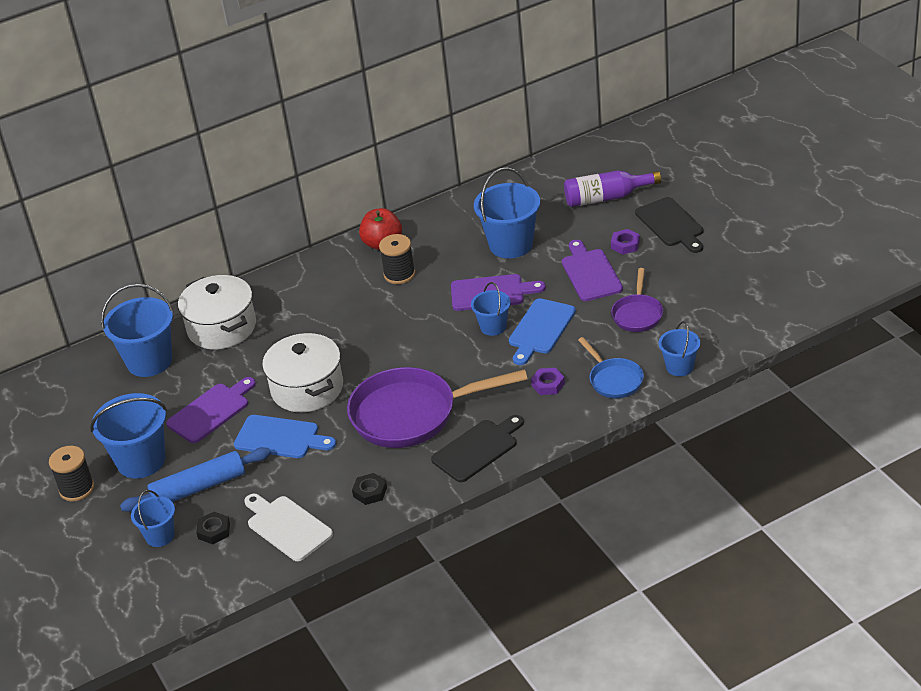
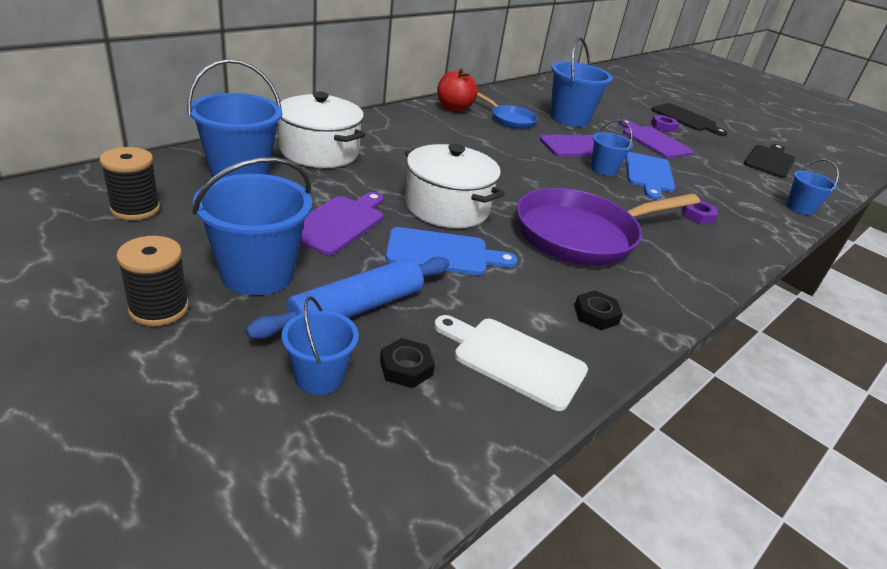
camera: 25 degrees left, 5 degrees down
black spool [379,234,415,284] -> black spool moved to [100,147,160,220]
black cutting board [431,415,524,482] -> black cutting board moved to [744,144,795,178]
purple bottle [564,171,661,207] -> none
blue pan [578,337,644,398] -> blue pan moved to [477,92,538,129]
purple pan [611,268,663,332] -> none

